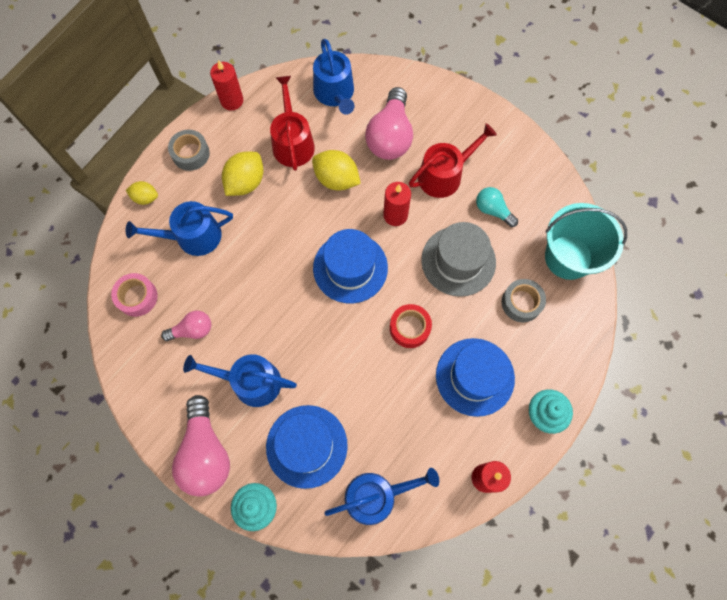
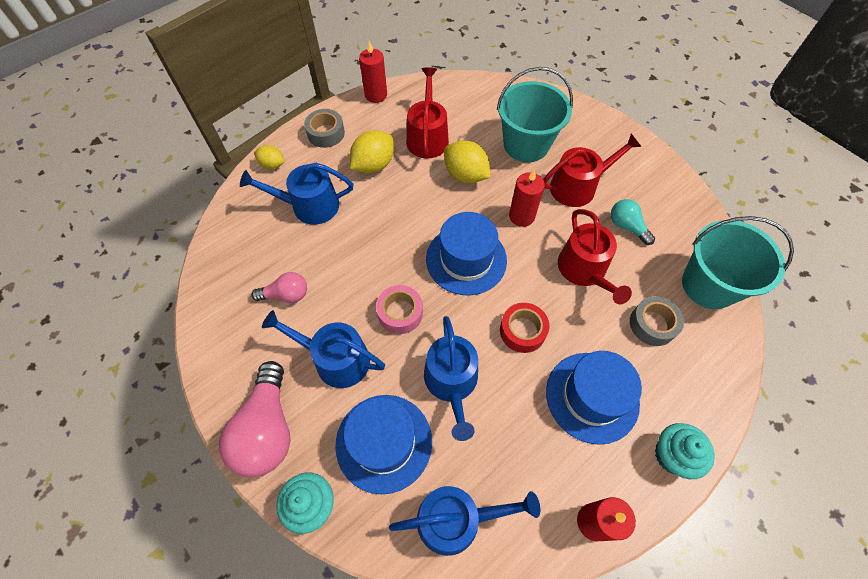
camera: 10 degrees right, 10 degrees down
pink tape [111,273,158,317] -> pink tape moved to [376,285,423,334]
blue watering can [313,39,354,115] -> blue watering can moved to [424,316,478,441]
pink light bulb [365,87,413,160] -> turquoise bucket [497,67,573,162]
grey hat [421,222,496,297] -> red watering can [558,209,632,304]

